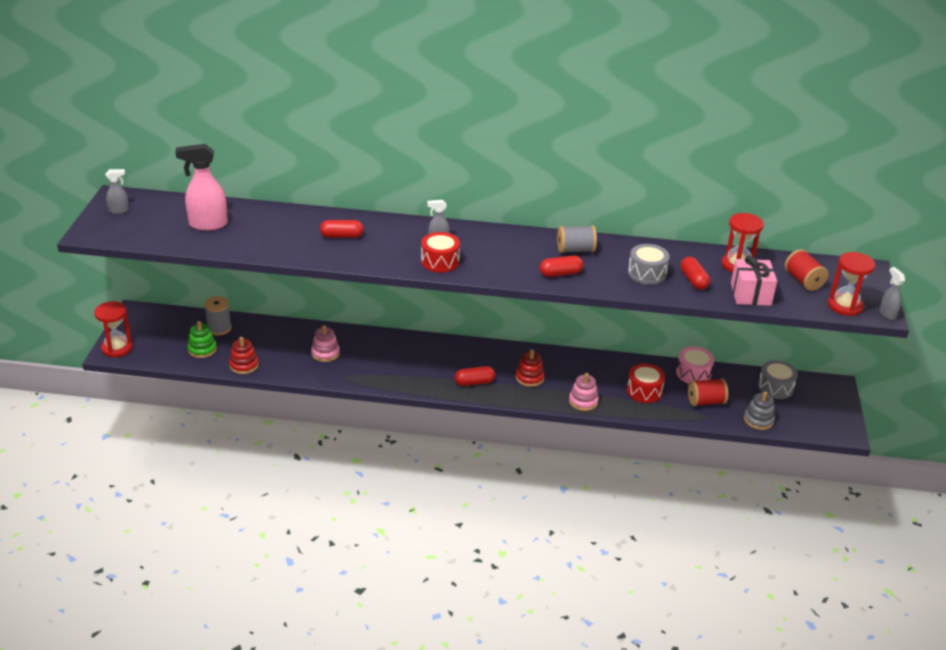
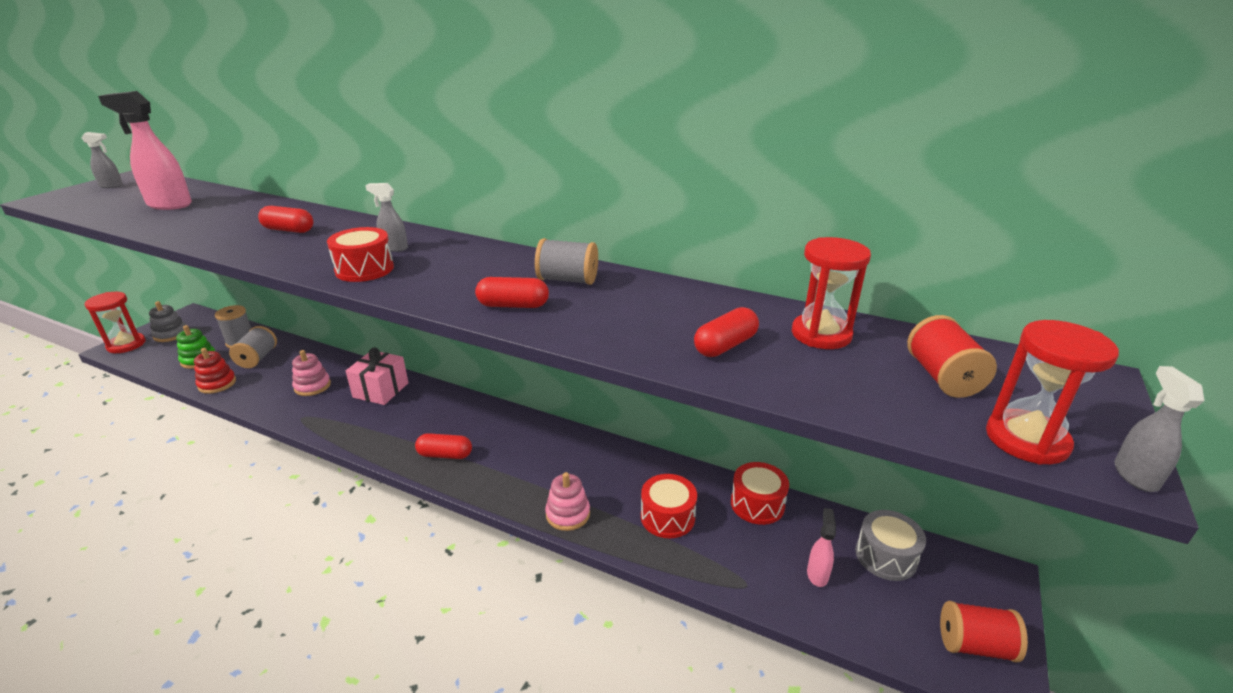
camera: 20 degrees right, 5 degrees down
red stacking toy [516,349,545,387] -> none
grey drum [628,244,669,285] -> none
pink drum [676,347,714,384] -> red drum [731,462,789,525]
red capsule [680,257,710,290] -> red capsule turned 45 degrees clockwise [694,307,759,357]
red spool [688,378,728,406] -> red spool moved to [940,601,1028,663]
pink gift [731,255,777,306] -> pink gift moved to [346,347,408,405]
grey stacking toy [744,391,775,430] -> grey stacking toy moved to [149,301,186,342]
none -> grey spool [229,326,277,368]
none -> pink spray bottle [807,508,836,587]

